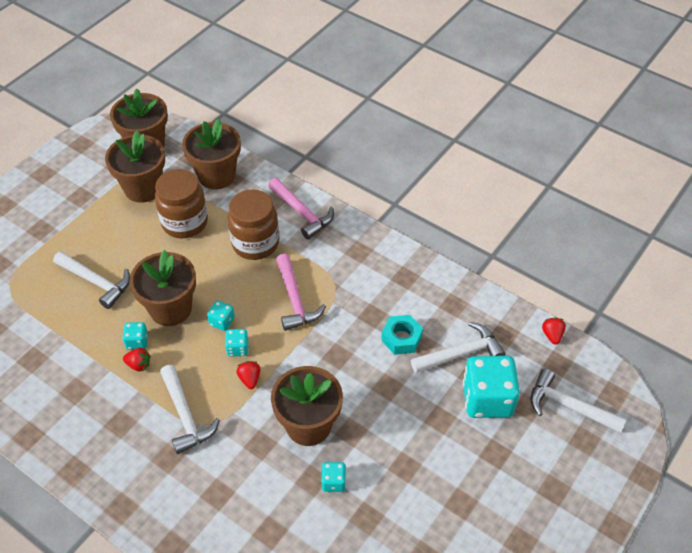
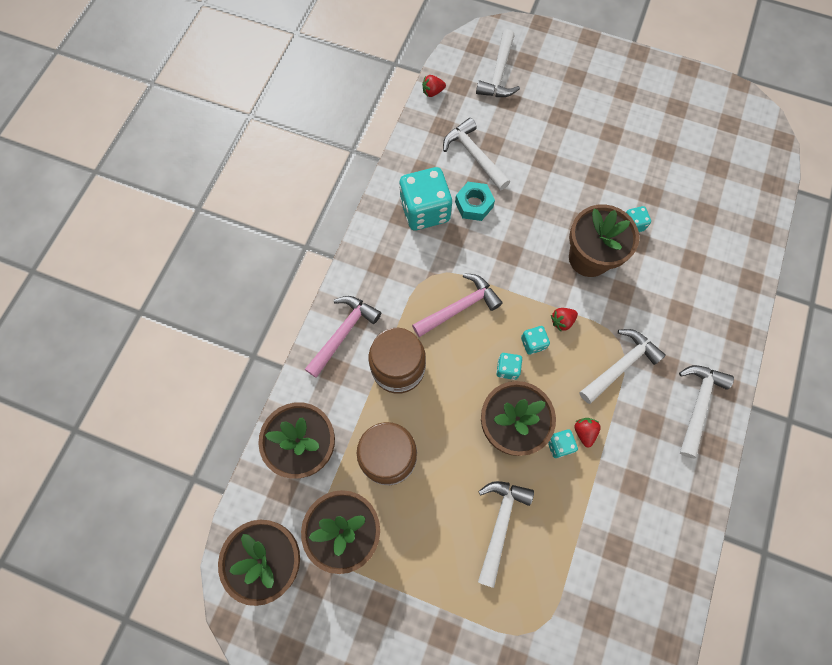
camera: 105 degrees left, 20 degrees up
turquoise dice [463,356,520,418] -> turquoise dice moved to [399,167,452,230]
none -> white hammer [679,365,734,458]

